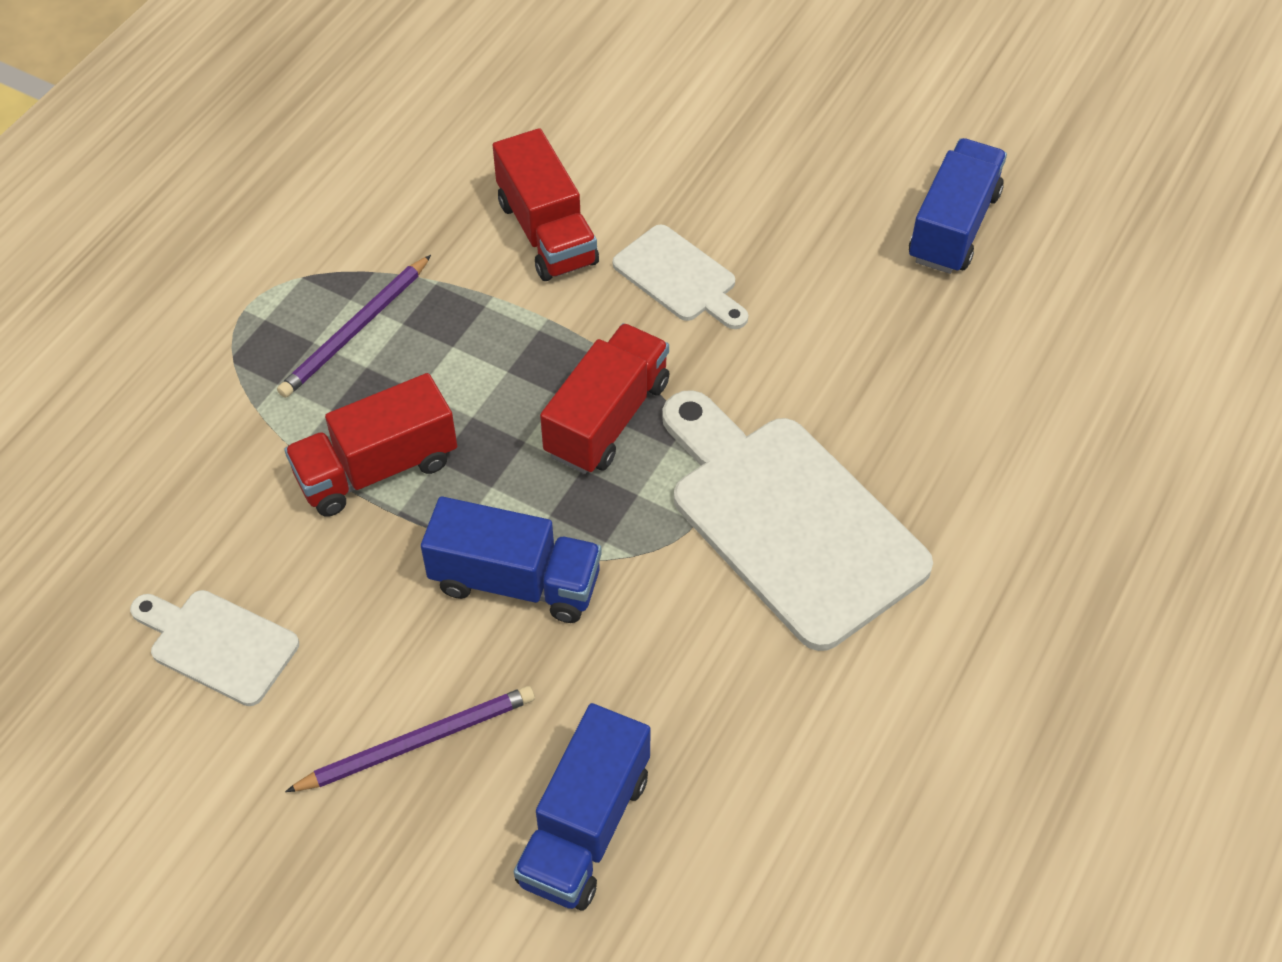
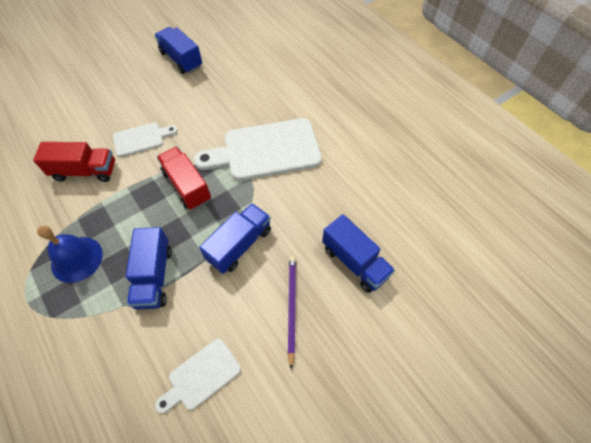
camera: 65 degrees left, 5 degrees up
purple pencil [277,255,431,398] -> blue bell [37,226,103,283]
red truck [284,373,457,517] -> blue truck [126,227,172,309]

